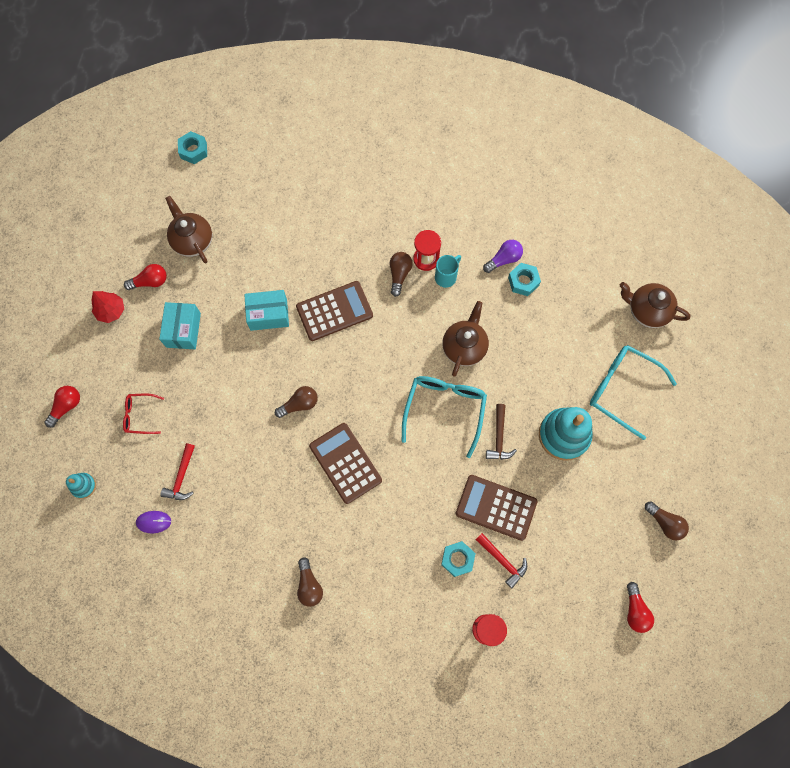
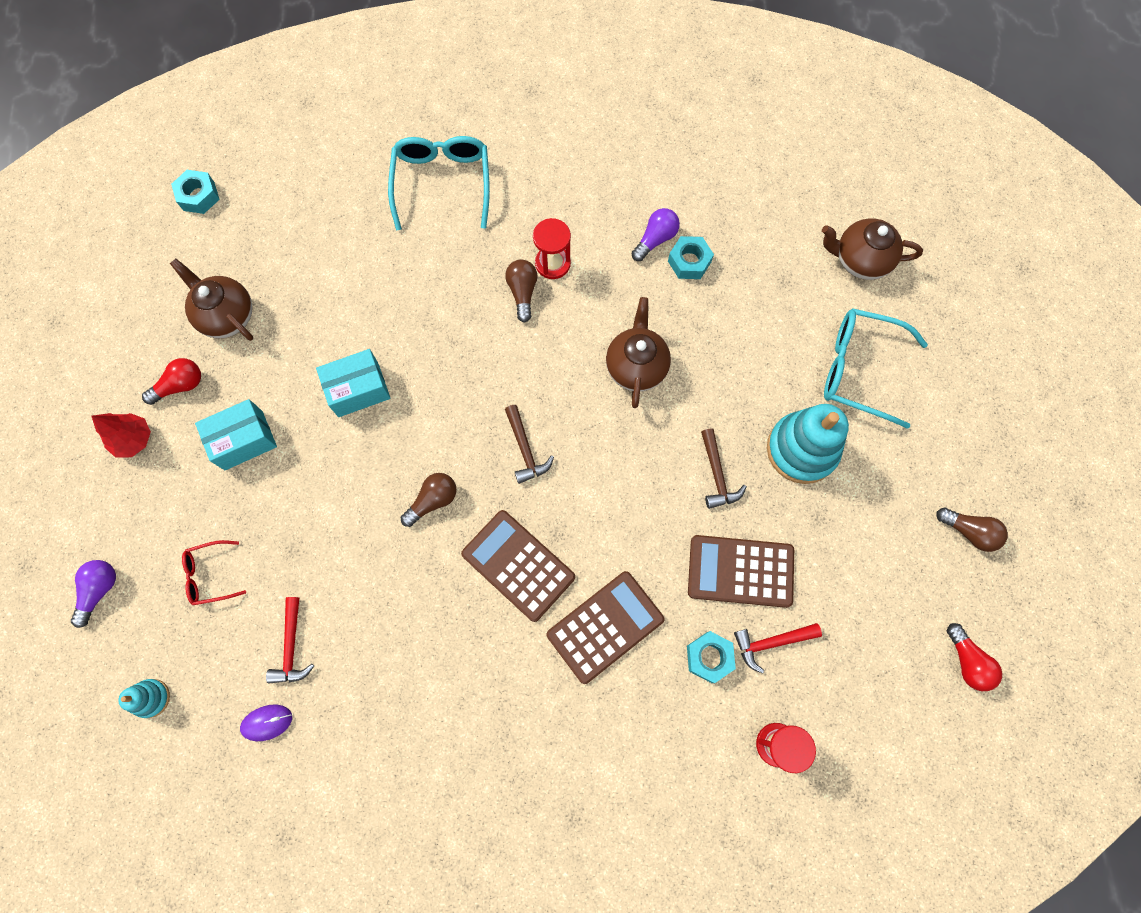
camera: 15 degrees left, 0 degrees up
red light bulb [45,386,80,428] -> purple light bulb [71,560,116,628]
turquoise box [159,302,201,349] -> turquoise box turned 75 degrees clockwise [195,399,277,470]
brown calculator [296,281,373,341] -> brown calculator moved to [547,571,665,684]
brown light bulb [297,557,323,607] -> none
turquoise glasses [402,376,487,458] -> turquoise glasses moved to [388,136,490,230]
turquoise mug [435,255,461,288] -> none
red hammer [476,533,527,588] -> red hammer turned 135 degrees clockwise [734,623,822,673]
none -> brown hammer [505,405,554,484]

